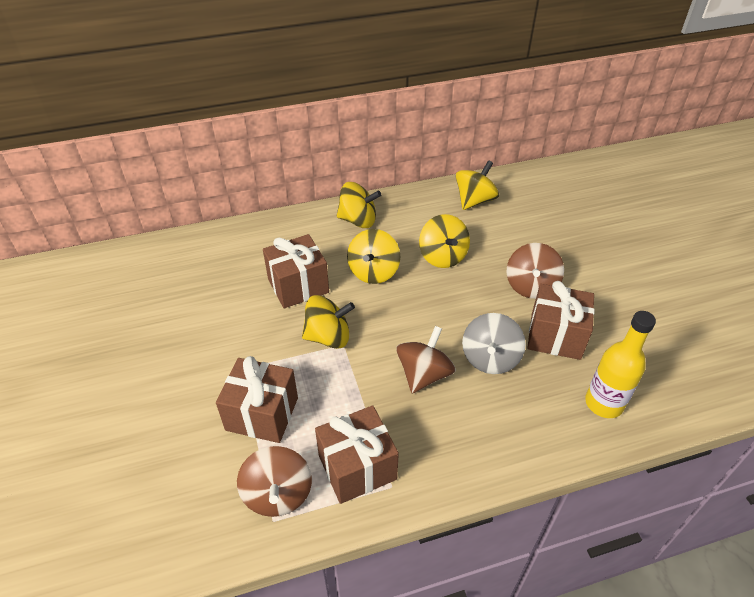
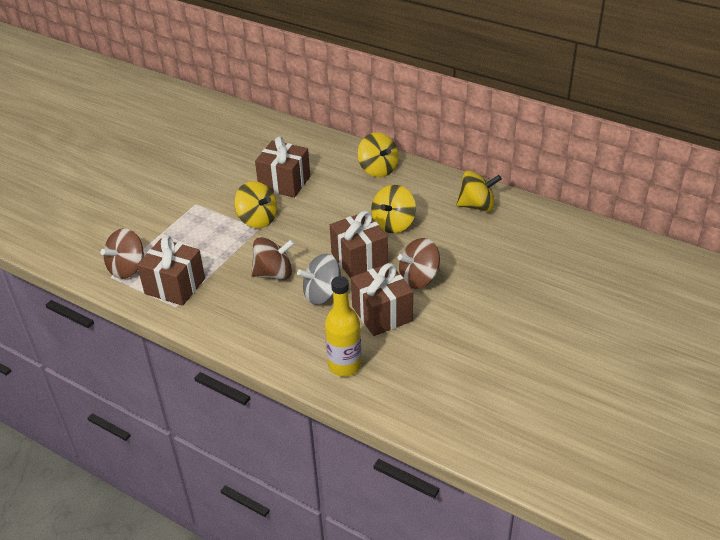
camera: 50 degrees right, 5 degrees down
brown gift [216,356,298,443] -> brown gift moved to [330,211,388,279]
yellow spinning top [347,229,400,284] -> none

